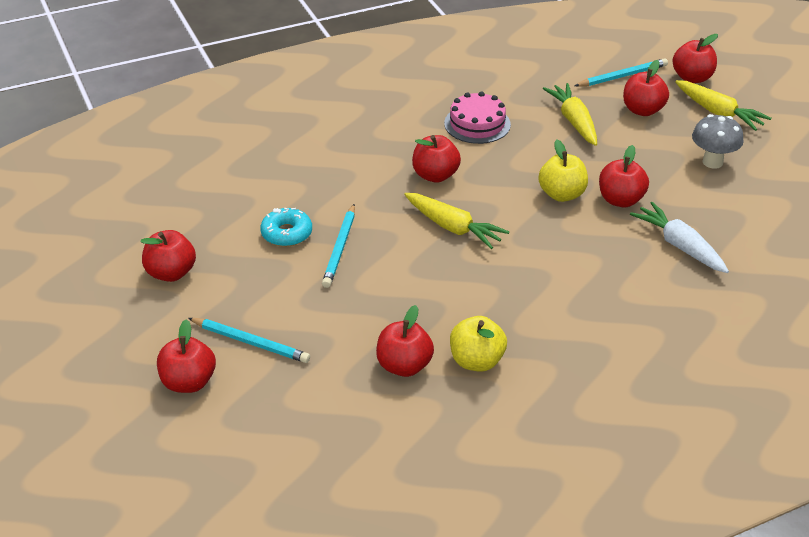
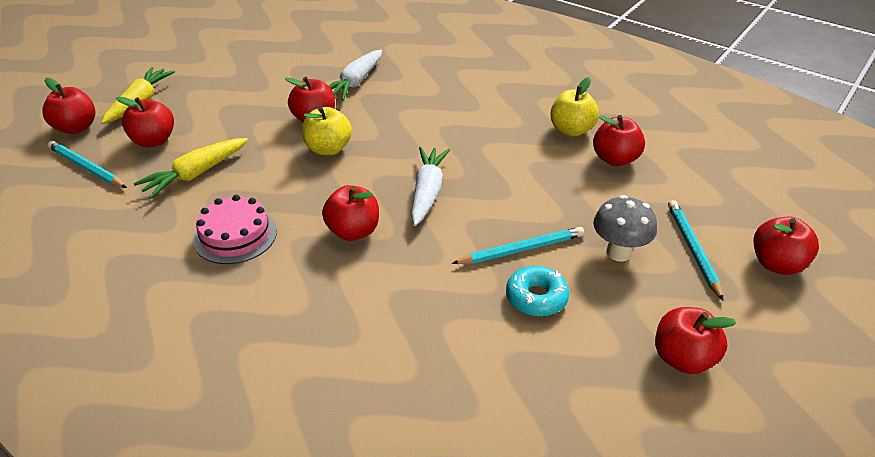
camera: 120 degrees left, 0 degrees up
yellow carrot [404,193,509,249] -> white carrot [411,147,450,226]
grey mushroom [692,114,744,169] -> grey mushroom moved to [593,195,657,262]

